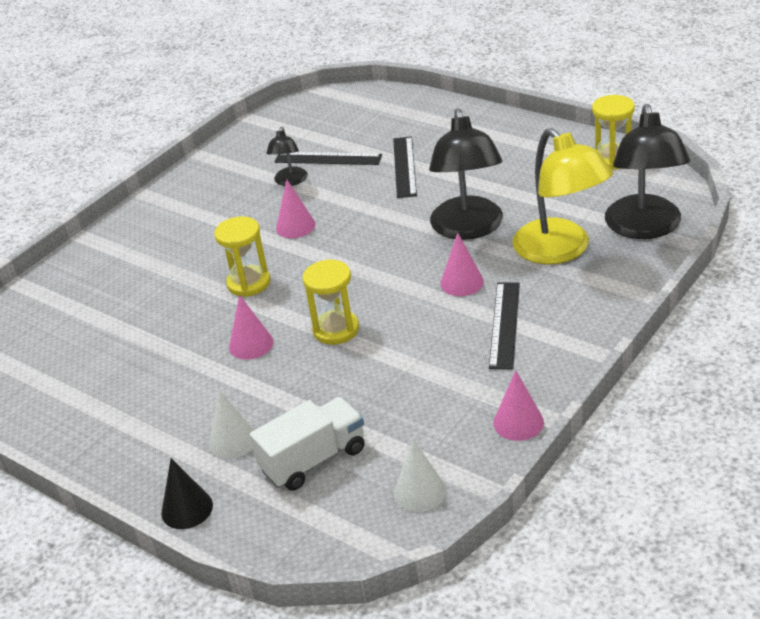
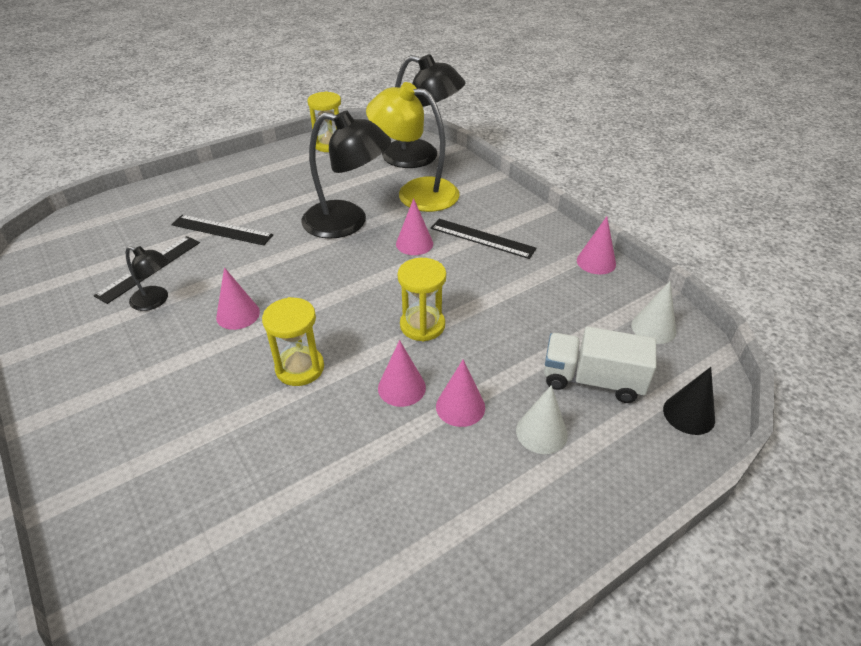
camera: 75 degrees left, 5 degrees up
black cone [161,458,213,529] -> black cone moved to [663,367,715,435]
white truck [250,397,365,491] -> white truck turned 60 degrees counterclockwise [544,327,656,403]
yellow lamp [512,128,613,264] -> yellow lamp turned 150 degrees counterclockwise [366,82,460,212]
none -> pink cone [436,360,485,427]

